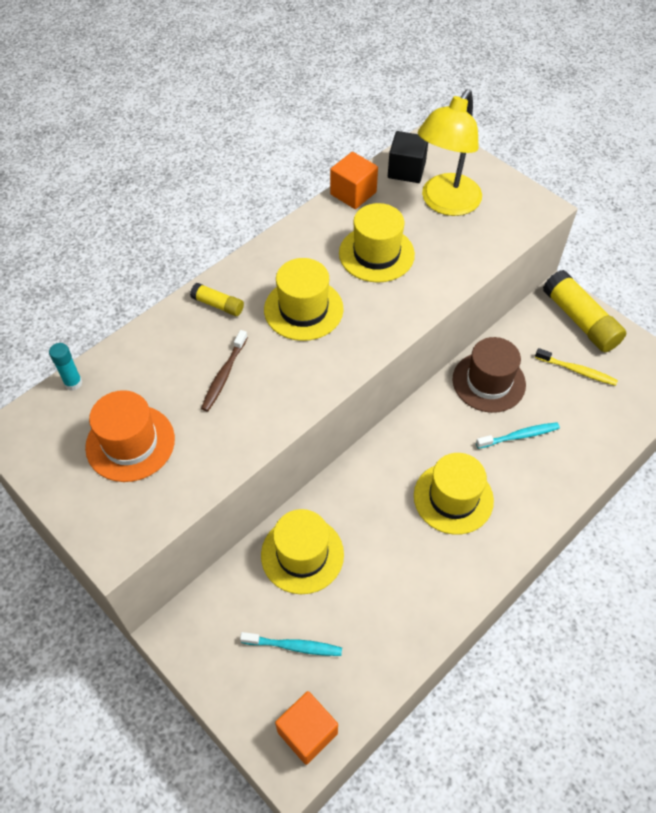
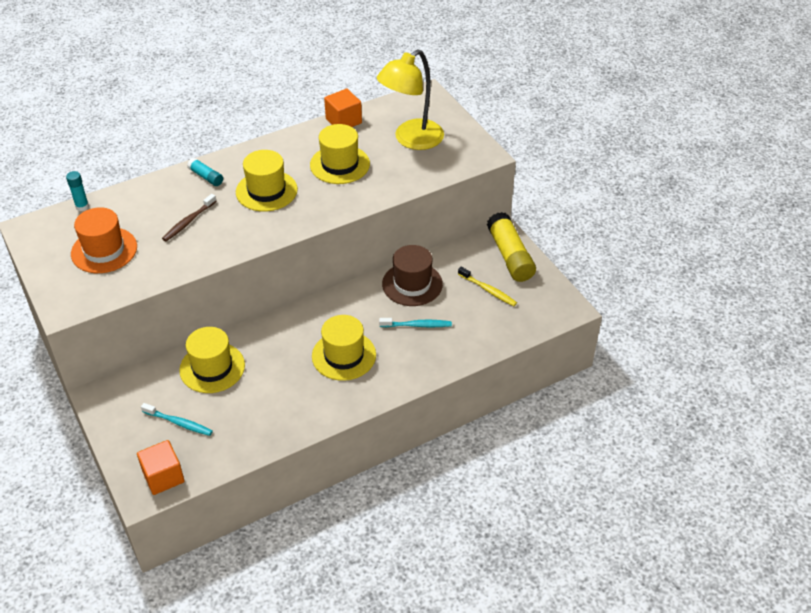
camera: 15 degrees right, 10 degrees down
yellow glue stick [190,283,244,316] -> turquoise glue stick [187,158,223,186]
black cube [388,131,428,183] -> none

